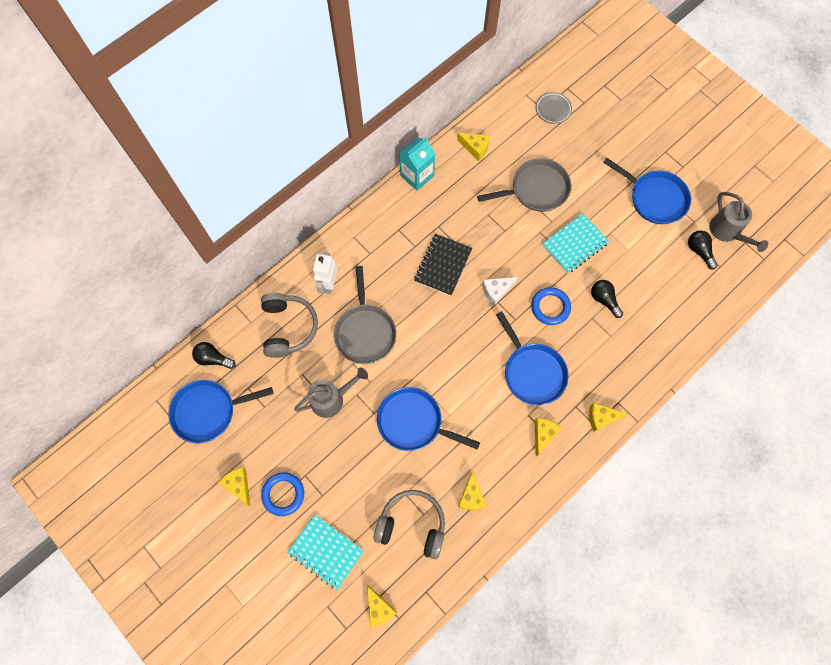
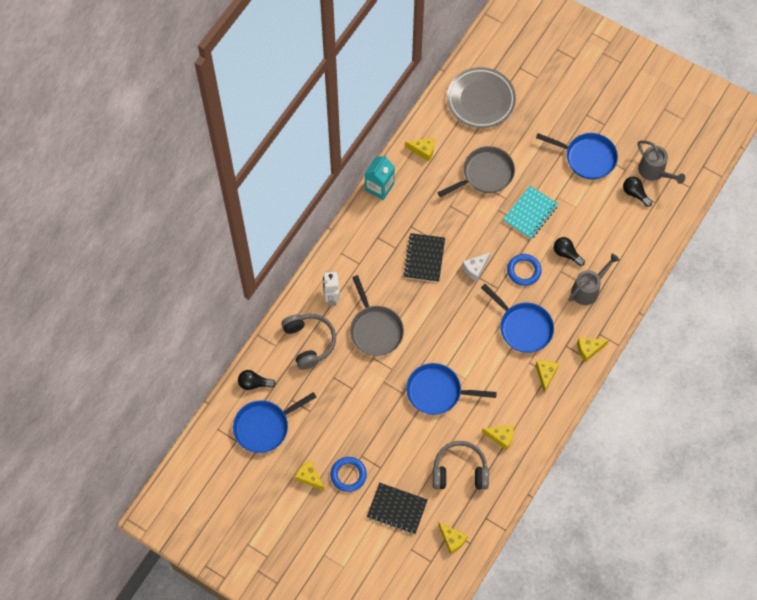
camera: 15 degrees left, 5 degrees down
turquoise notebook [287,514,364,590] -> black notebook [367,483,428,534]
grey watering can [294,368,368,418] -> grey watering can moved to [569,253,620,305]
yellow cheese [458,471,487,510] -> yellow cheese turned 60 degrees counterclockwise [482,426,514,450]
grey plate [536,92,572,124] -> grey plate [447,67,516,128], size x2.10

